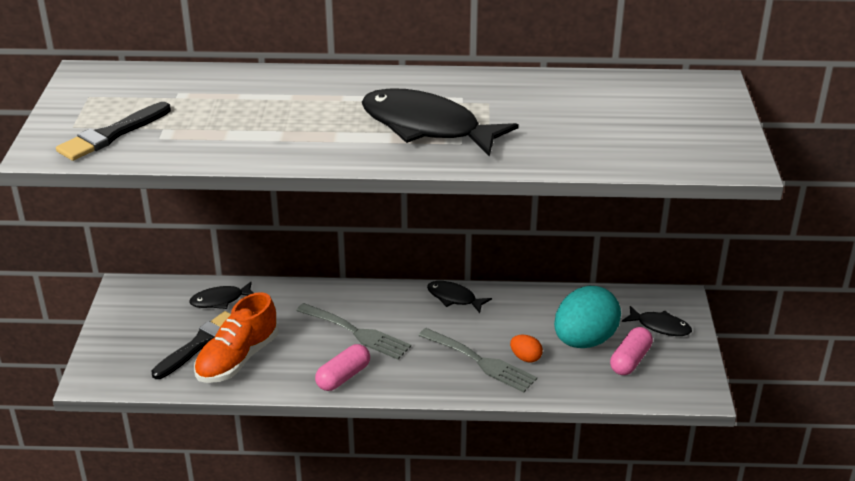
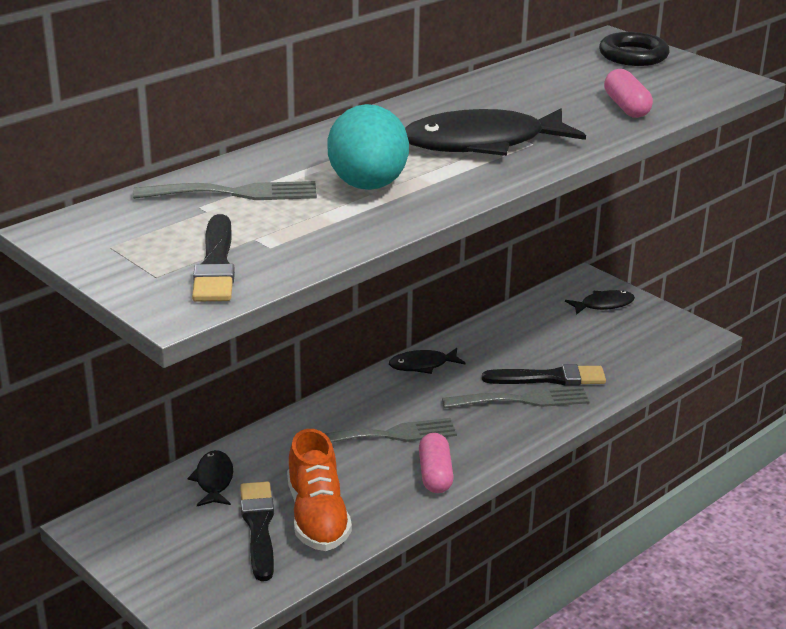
camera: 45 degrees left, 5 degrees down
black fish [189,281,253,309] -> black fish turned 150 degrees clockwise [188,450,233,506]
orange egg [510,335,543,362] -> black brush [482,364,606,386]
turquoise egg [554,286,621,348] -> turquoise egg moved to [328,104,409,190]
pink capsule [610,327,653,375] -> pink capsule moved to [604,69,653,118]
none -> grey fork [133,181,317,200]
none -> black ring [599,32,670,66]

